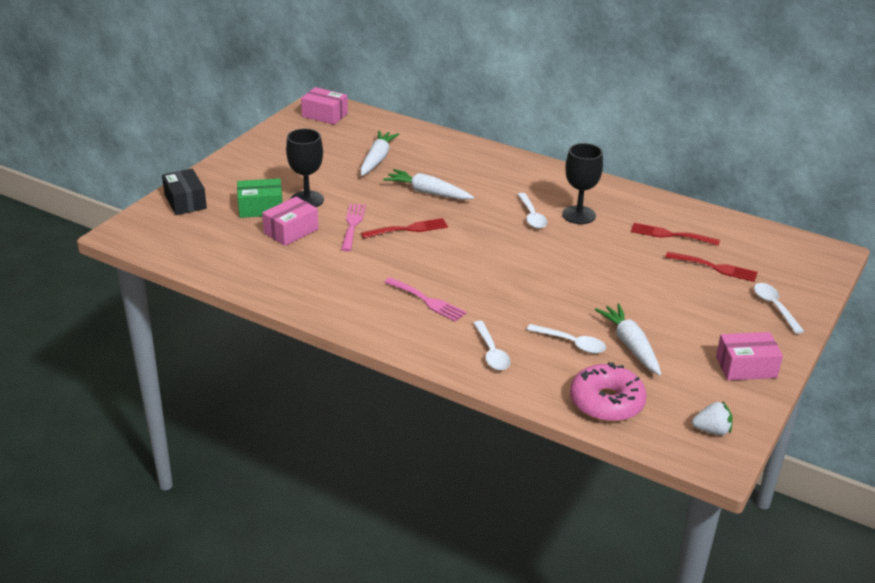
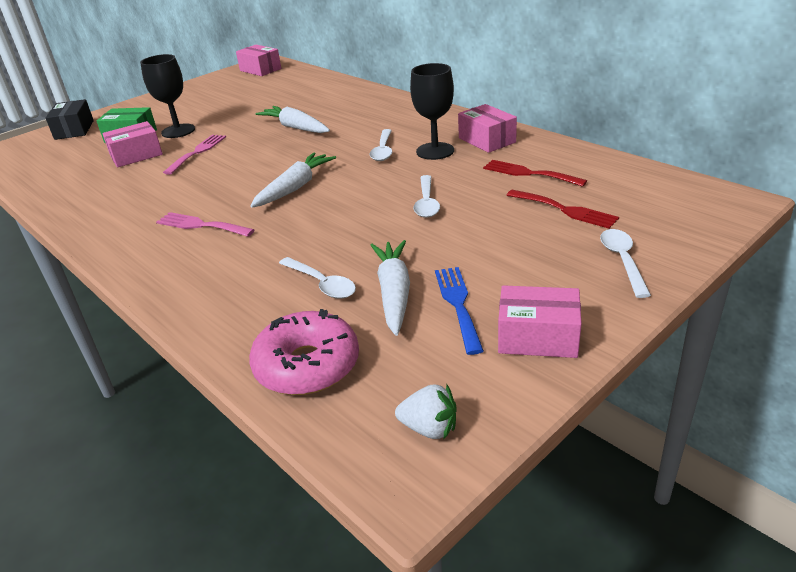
camera: 20 degrees right, 0 degrees up
white carrot [360,131,399,176] -> white carrot moved to [250,152,336,208]
red fork [361,218,448,238] -> none
pink fork [384,277,467,322] -> pink fork turned 150 degrees clockwise [156,212,254,237]
white spoon [473,321,511,370] -> white spoon moved to [413,175,440,218]
none -> blue fork [435,267,484,355]
none -> pink box [458,104,517,153]

